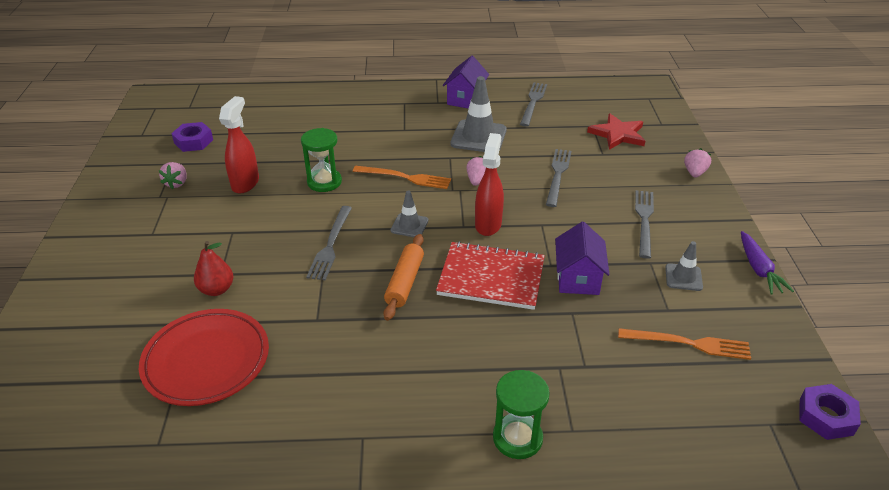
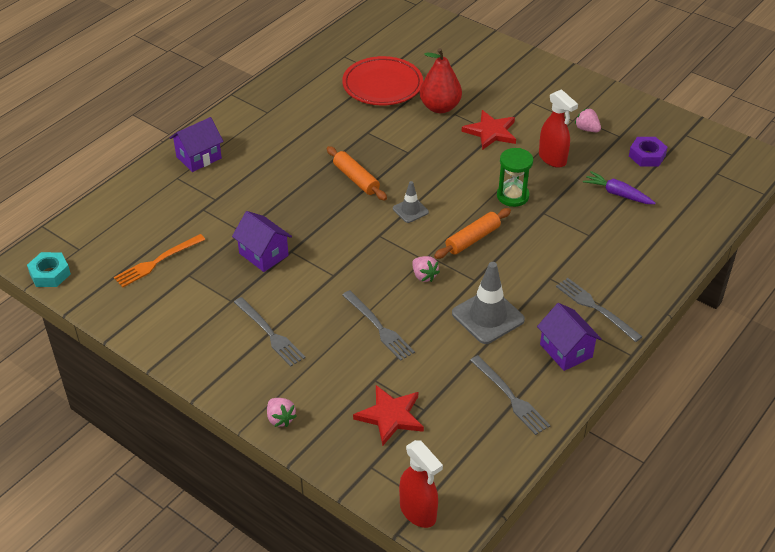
camera: 130 degrees right, 5 degrees up
red pear [194,241,233,296] -> red pear [420,48,462,113], size x1.53
grey fork [306,206,352,280] -> grey fork moved to [556,278,643,342]
orange fork [353,166,451,189] -> orange rolling pin [434,208,511,259]
red notebook [436,241,545,310] -> none
red spray bottle [475,133,504,236] -> red spray bottle moved to [399,440,443,528]
green hourglass [493,370,550,459] -> purple house [169,117,223,172]
grey traffic cone [665,241,703,291] -> none
purple carrot [741,231,794,294] -> purple carrot moved to [583,171,656,204]
purple nut [799,384,861,440] -> turquoise nut [27,252,71,287]
none -> red star [462,110,516,150]

